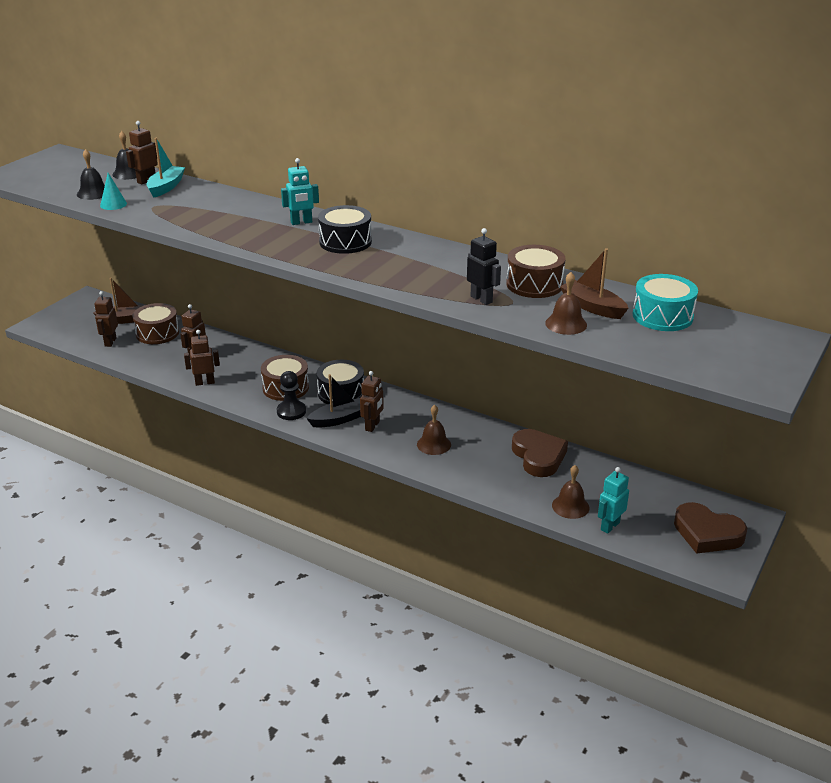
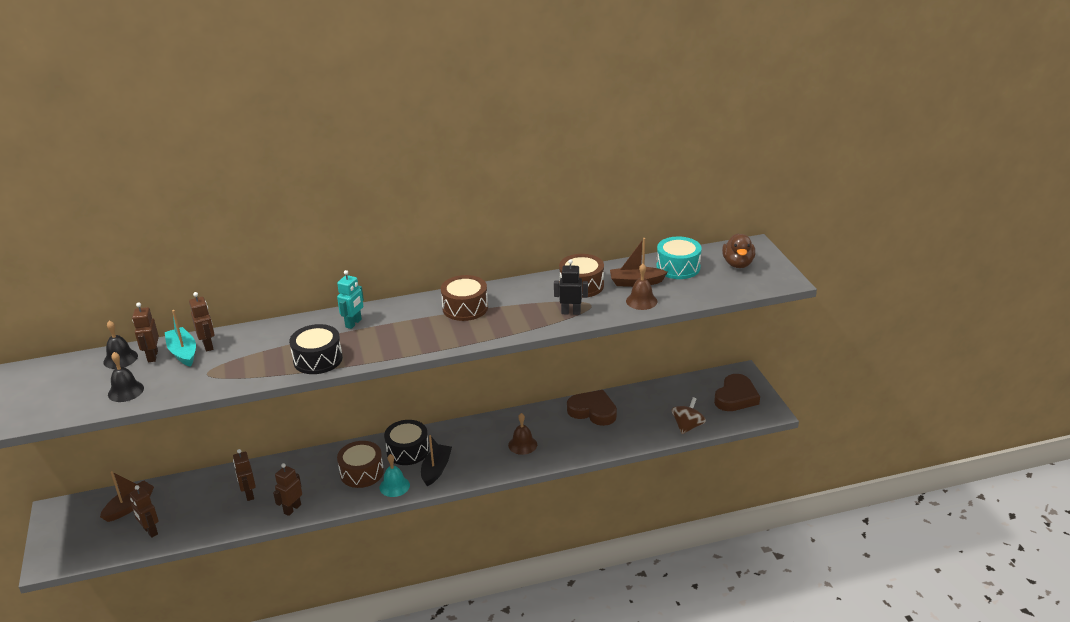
camera: 45 degrees left, 0 degrees up
turquoise cone [100,173,127,210] -> none
brown drum [133,303,179,344] -> brown drum moved to [441,275,488,321]
black pawn [277,371,306,420] -> turquoise bell [379,454,410,497]
black drum [318,205,372,254] -> black drum moved to [289,324,343,374]
brown robot [360,371,384,432] -> brown robot moved to [189,292,215,352]
brown bell [552,465,590,519] -> none
turquoise robot [598,467,629,534] -> brown spinning top [671,397,706,434]
brown heart [674,502,747,554] -> brown heart turned 45 degrees counterclockwise [714,374,760,411]
none -> brown duck [722,234,755,268]

